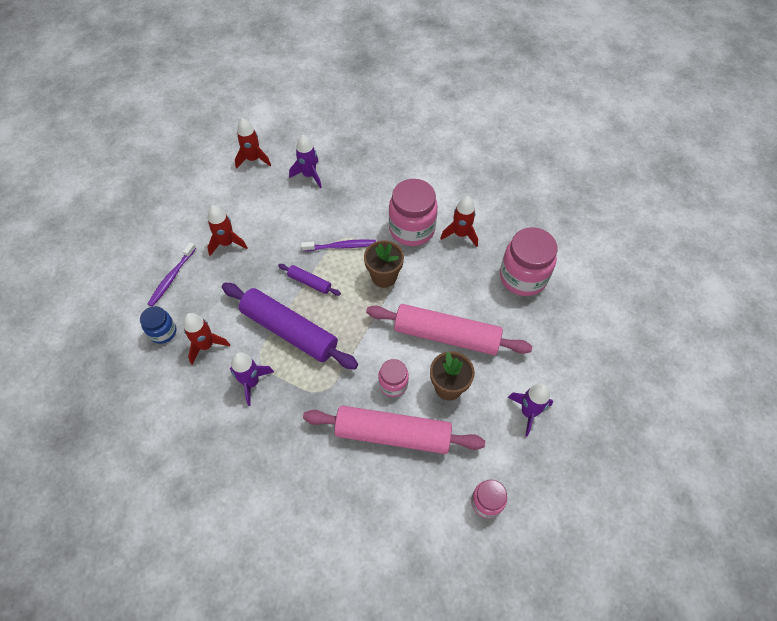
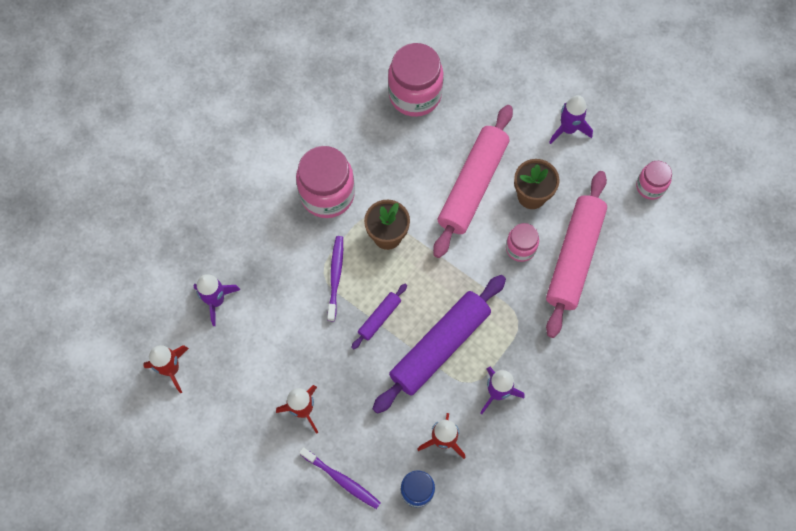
camera: 80 degrees left, 10 degrees up
red rocket [440,196,478,247] -> none

